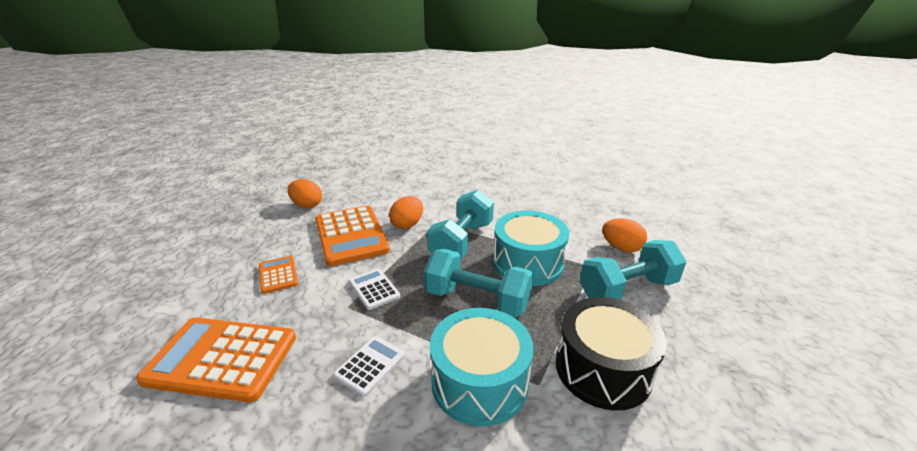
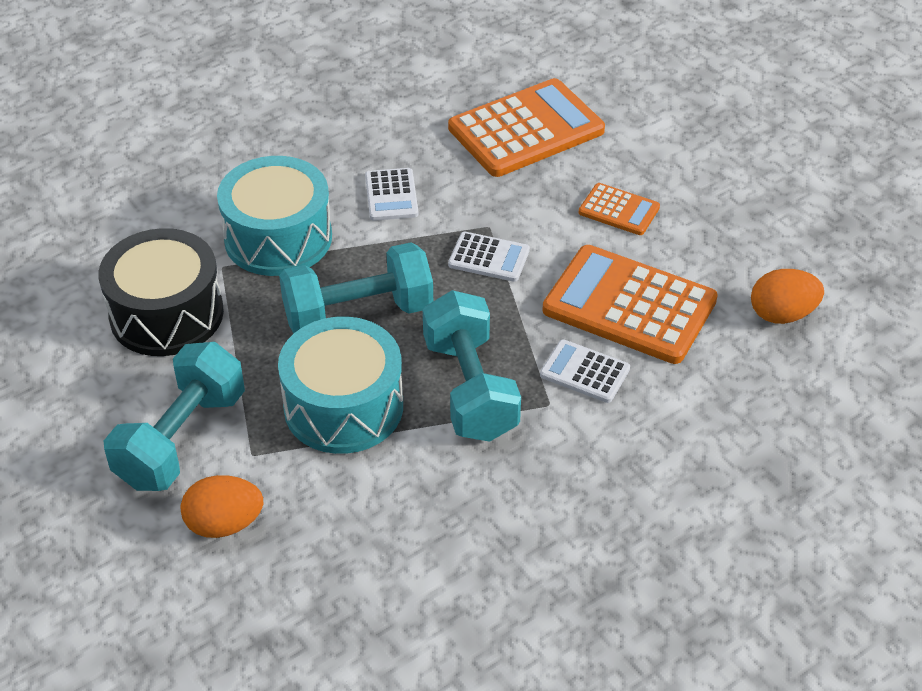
camera: 140 degrees right, 15 degrees up
orange egg [389,196,423,229] -> white calculator [540,339,630,403]

